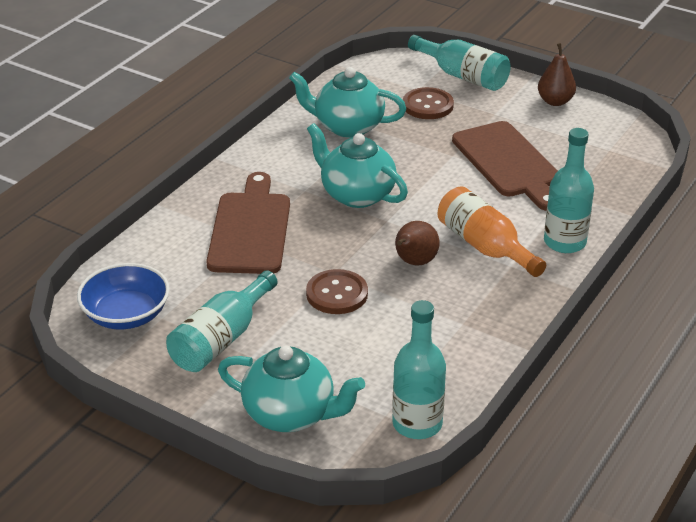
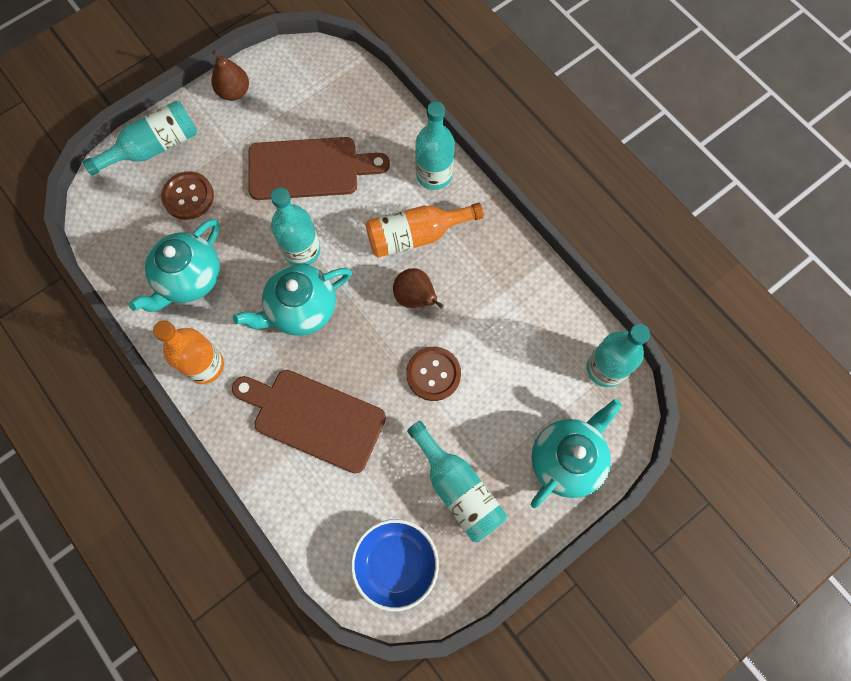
camera: 70 degrees left, 35 degrees up
none -> orange bottle [153,320,224,384]
none -> turquoise bottle [271,188,320,265]

